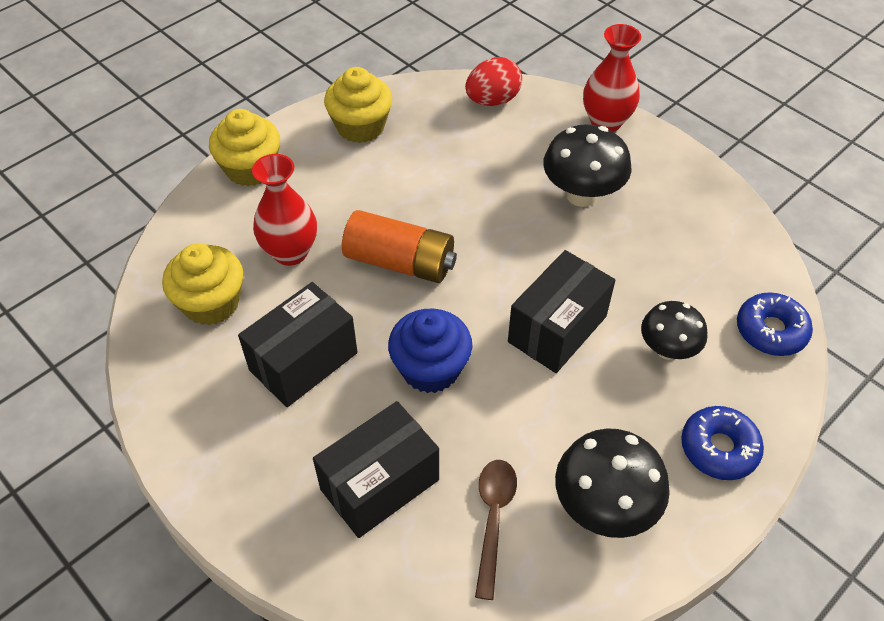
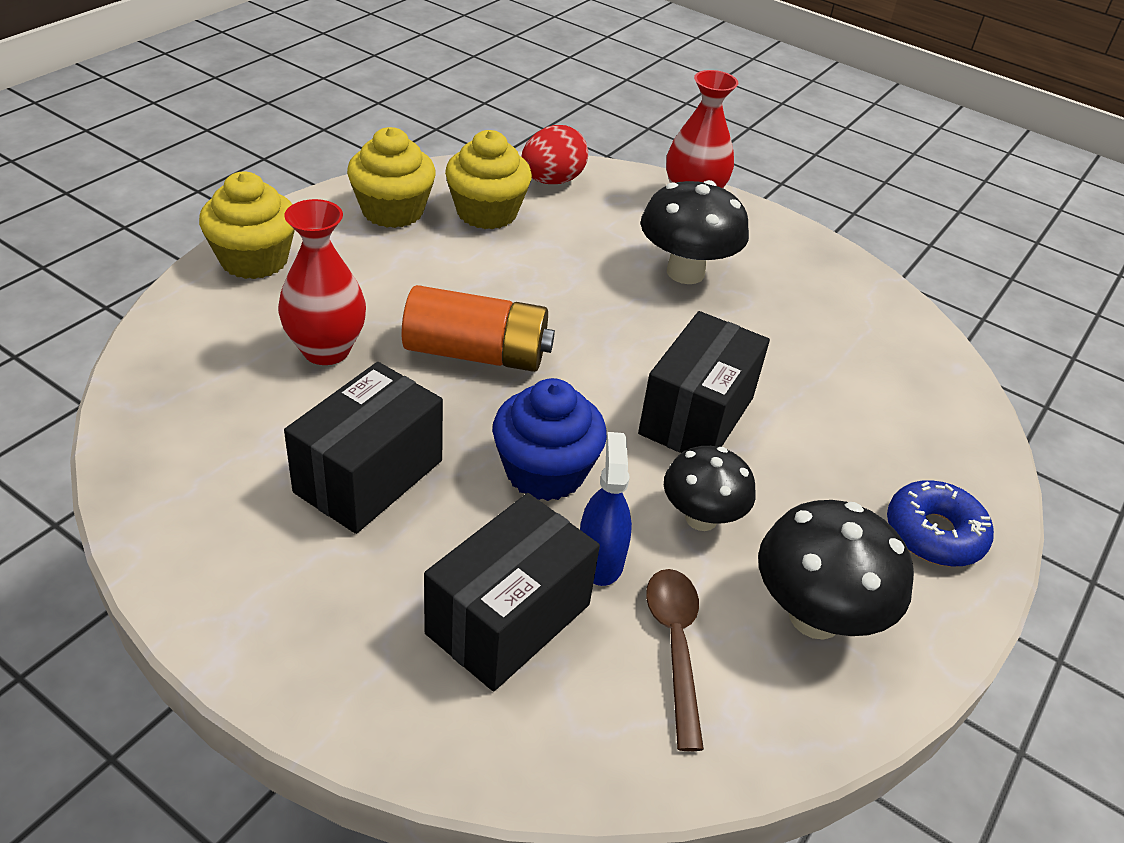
camera: 15 degrees left, 10 degrees down
yellow cupcake [162,243,243,325] -> yellow cupcake moved to [445,130,532,229]
black mushroom [641,301,707,360] -> black mushroom moved to [664,446,756,531]
blue donut [737,292,813,356] -> none
none -> blue spray bottle [580,432,632,586]

